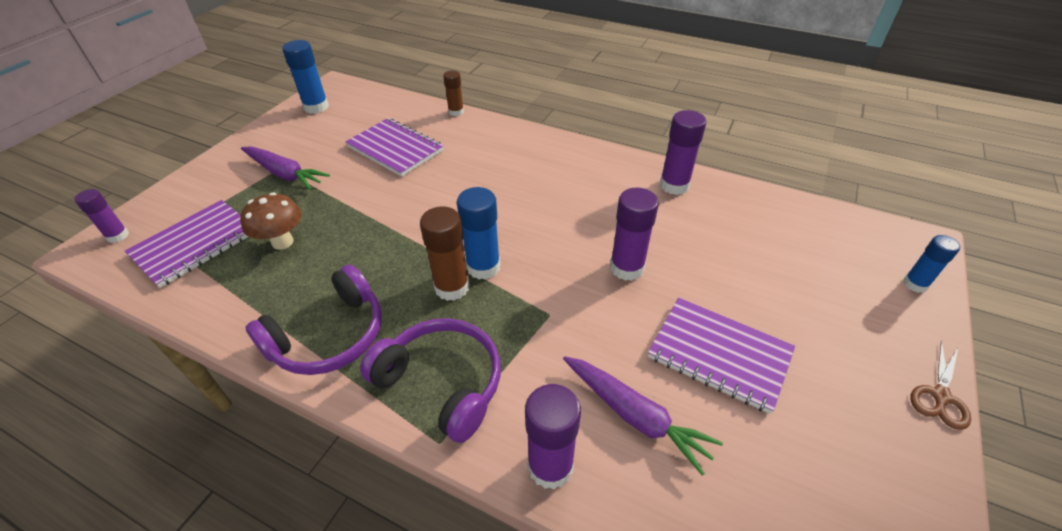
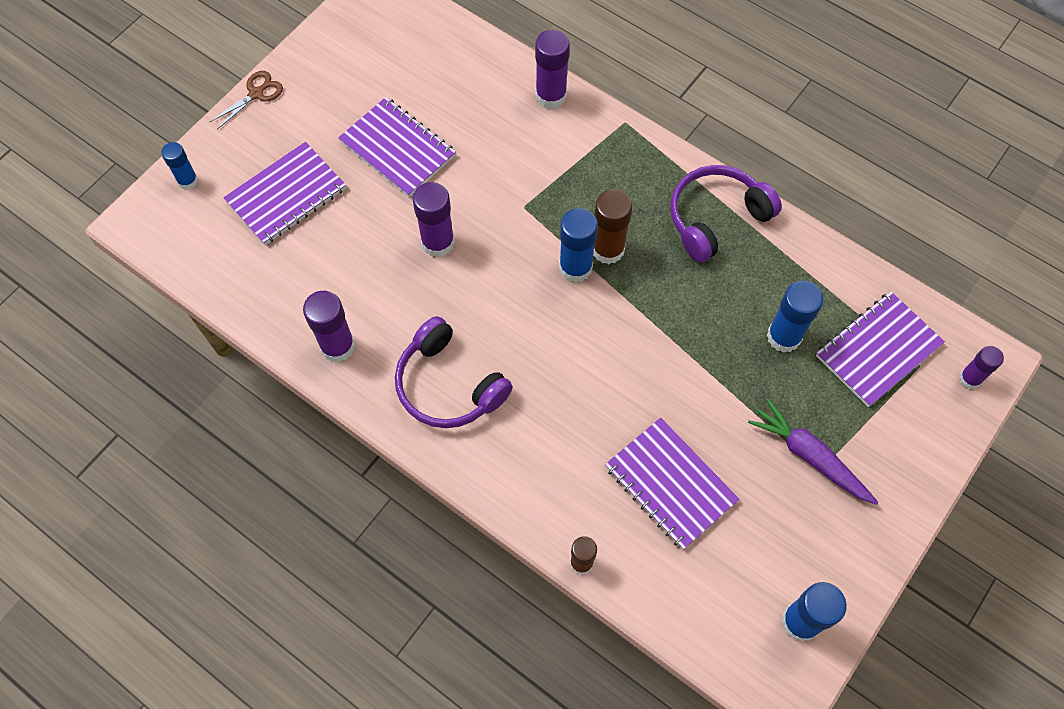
camera: 170 degrees left, 20 degrees up
brown mushroom [240,192,302,250] -> blue glue stick [767,281,823,353]
purple headphones [360,318,501,443] -> purple headphones moved to [395,316,513,428]
purple carrot [563,356,723,476] -> none
none -> purple notebook [223,142,346,245]

